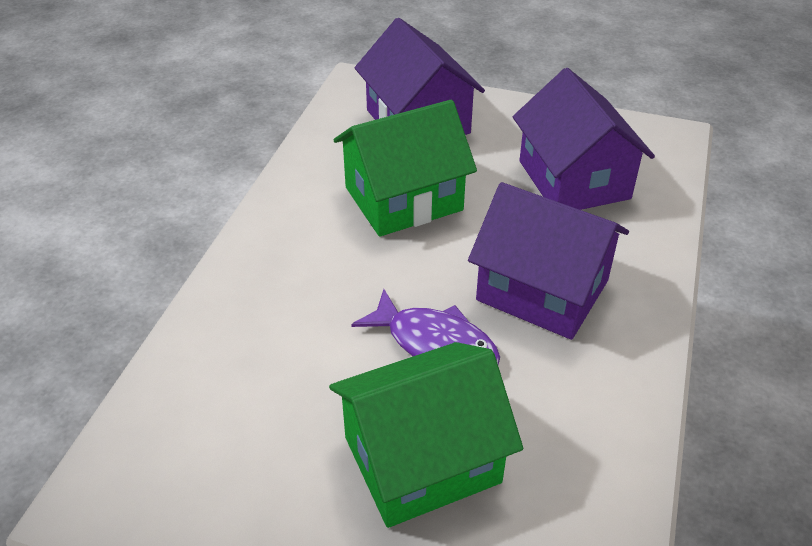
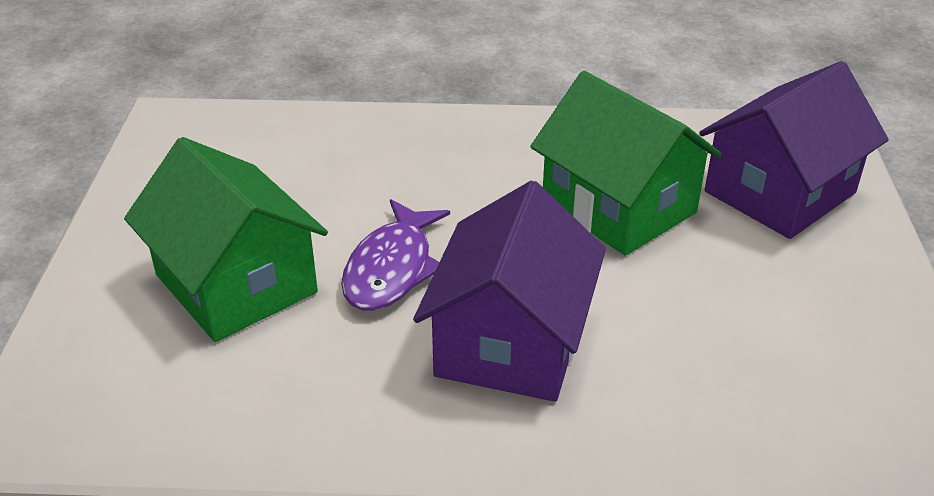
camera: 75 degrees right, 5 degrees down
purple house [513,68,655,210] -> none

